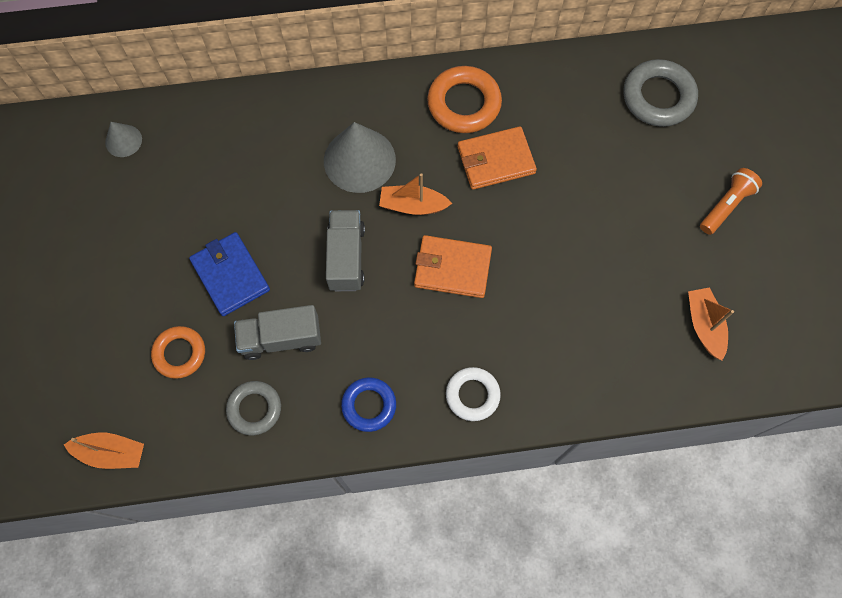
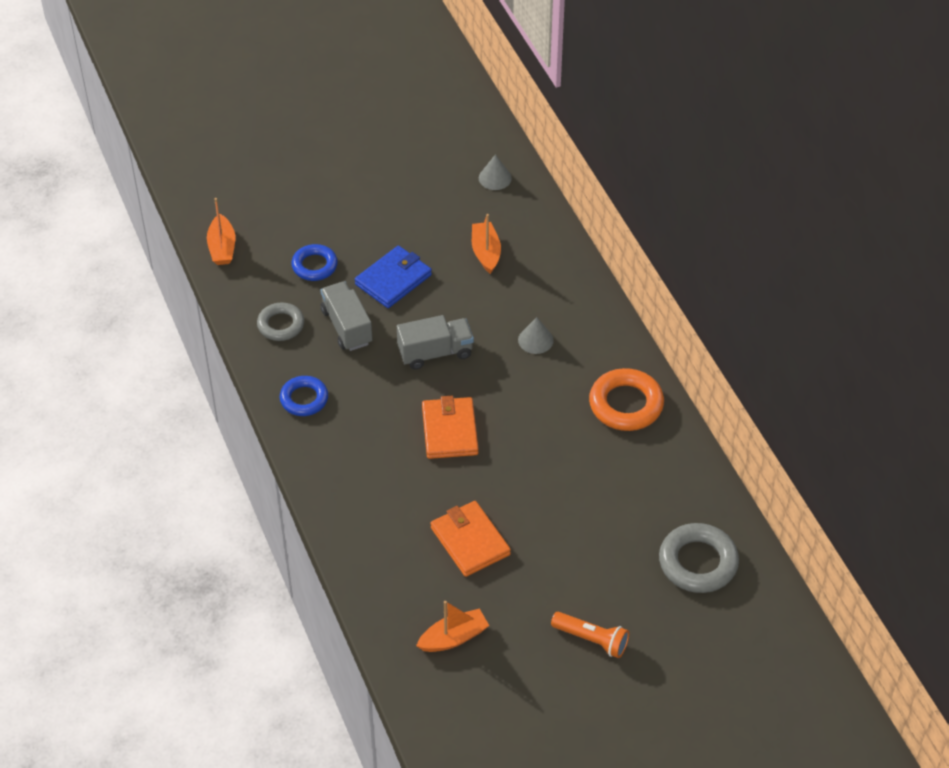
camera: 75 degrees right, 20 degrees down
orange ring [151,326,205,379] -> blue ring [291,244,338,281]
grey cone [324,122,396,193] -> grey cone [518,317,554,354], size x0.51
orange boat [379,173,452,215] -> orange boat moved to [472,214,501,274]
white ring [446,367,501,421] -> none
orange wallet [458,126,537,190] -> orange wallet moved to [431,501,511,577]

